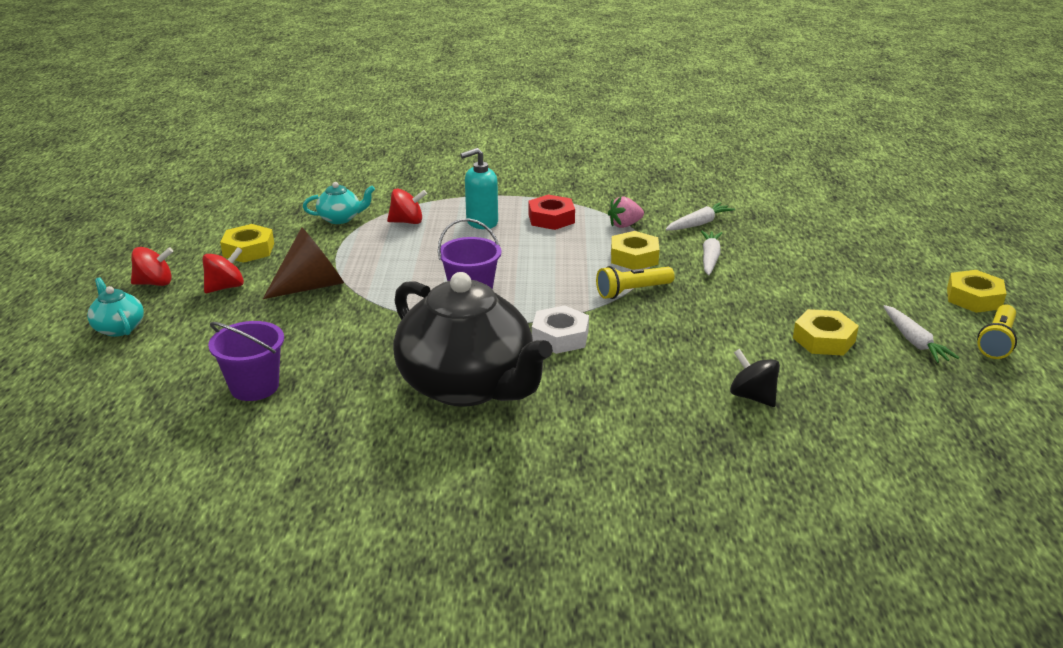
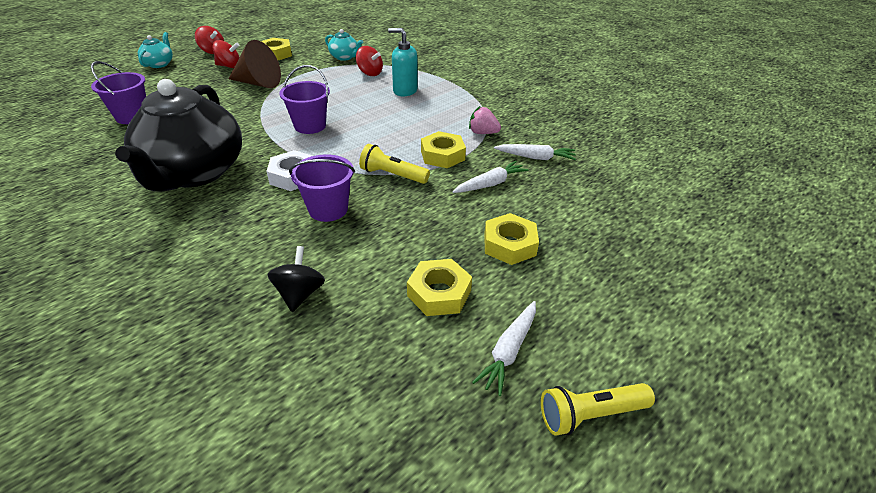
camera: 45 degrees right, 10 degrees up
red nut [528,195,575,230] -> none
yellow nut [947,270,1007,313] -> yellow nut moved to [484,213,539,265]
none -> purple bucket [289,154,355,222]

